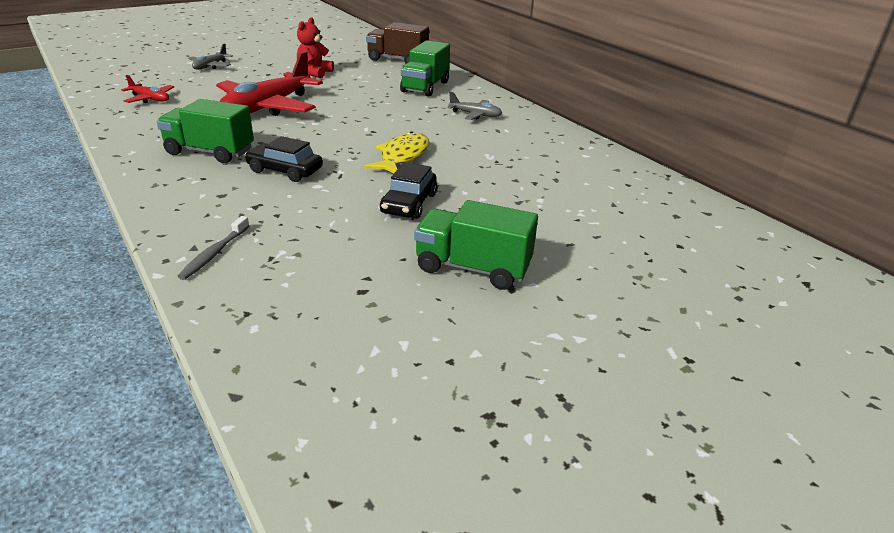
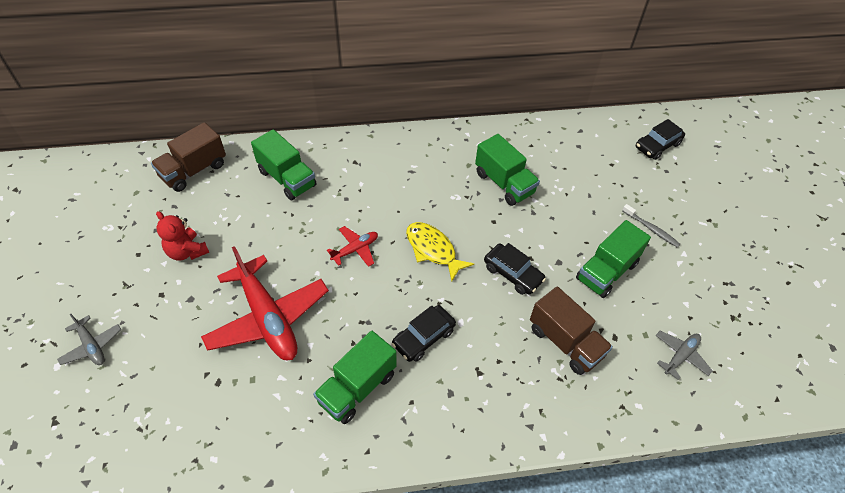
camera: 65 degrees left, 20 degrees up
red plane [121,75,174,103] -> red plane moved to [327,226,378,267]
grey toothbrush [177,216,249,280] -> grey toothbrush moved to [622,204,680,248]
grey plane [447,92,502,120] -> grey plane moved to [656,331,713,380]
none -> green truck [475,134,540,206]
none -> brown truck [530,287,613,375]
none -> black car [636,119,685,160]

